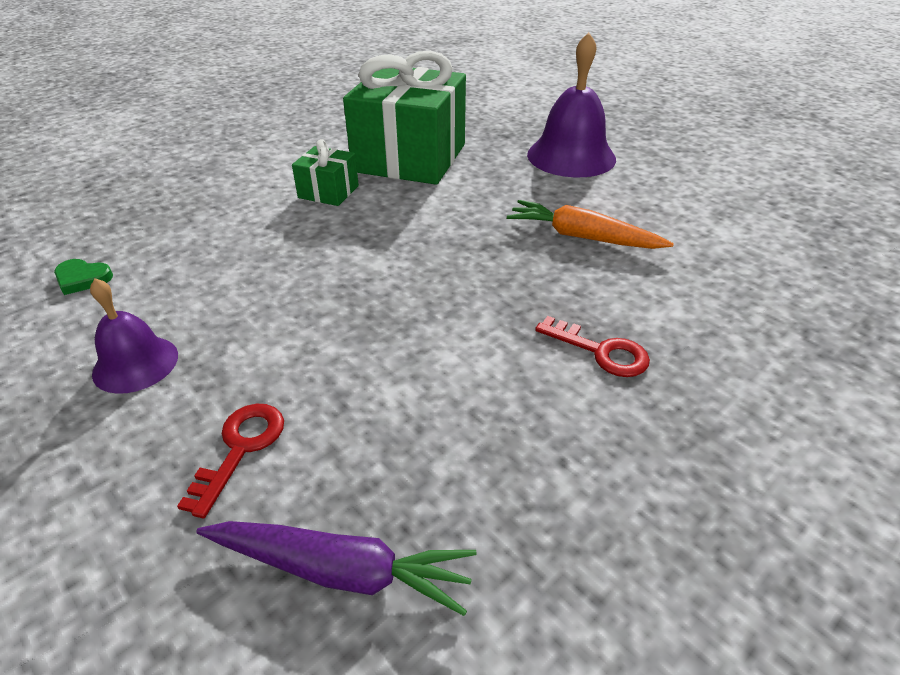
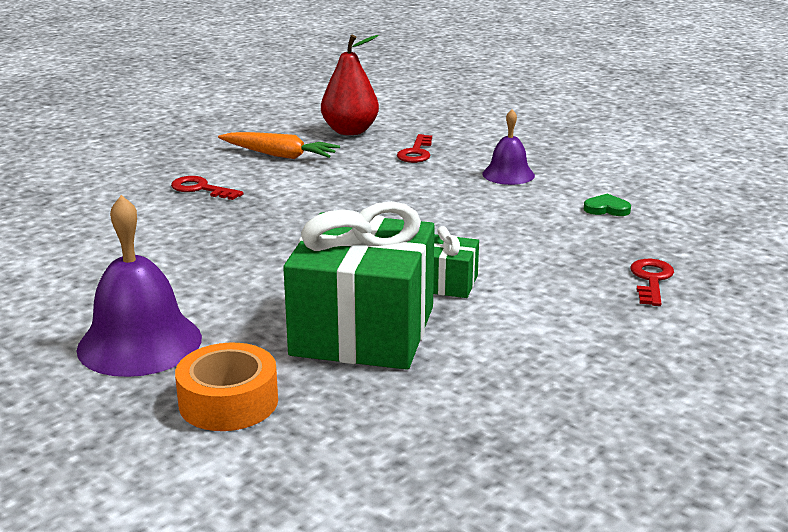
camera: 175 degrees right, 15 degrees down
purple carrot [196,521,477,616] -> red pear [321,35,379,135]
orange carrot [507,200,674,249] -> orange carrot moved to [218,132,340,159]
none -> orange tape [175,343,278,431]
none -> red key [630,259,674,306]

